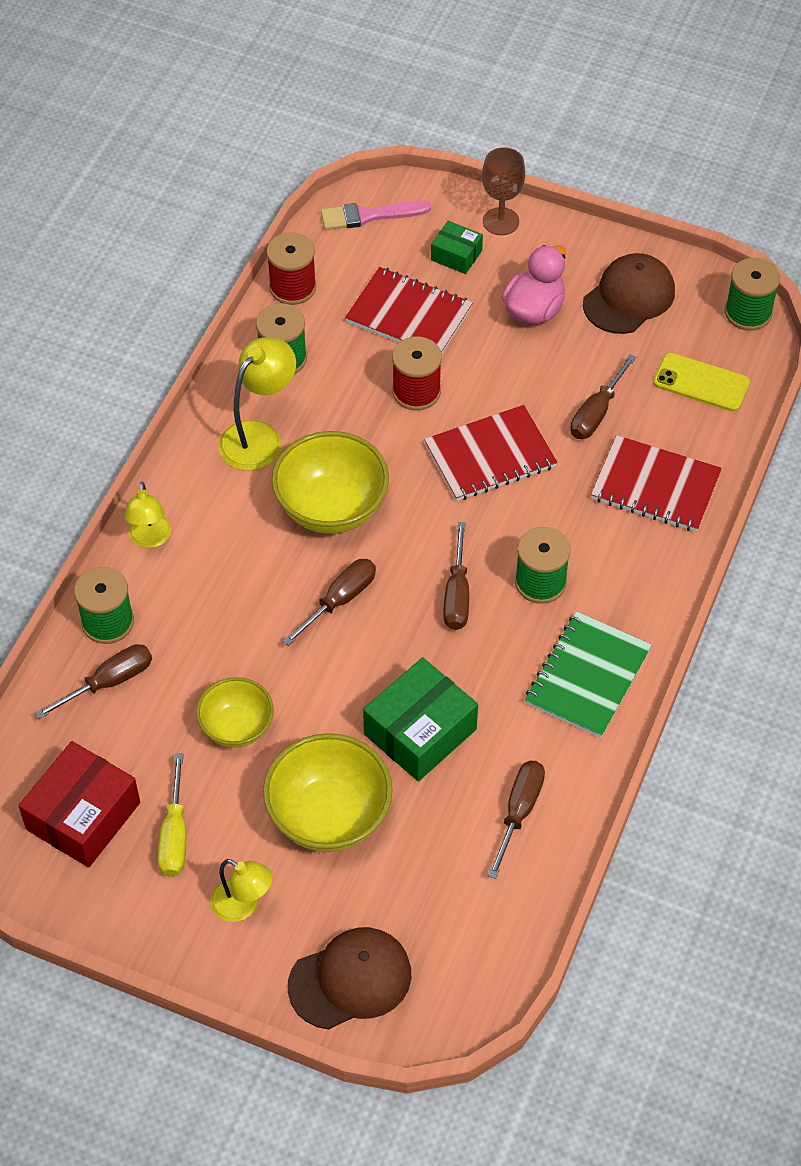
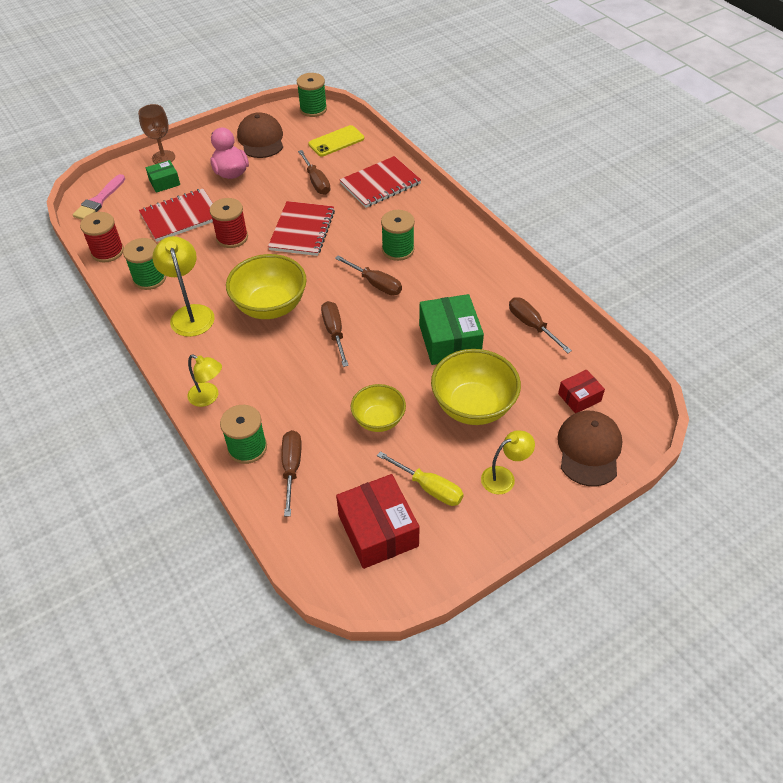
camera: 55 degrees left, 5 degrees down
green notebook [525,611,652,738] -> none
none -> red box [558,369,605,413]

